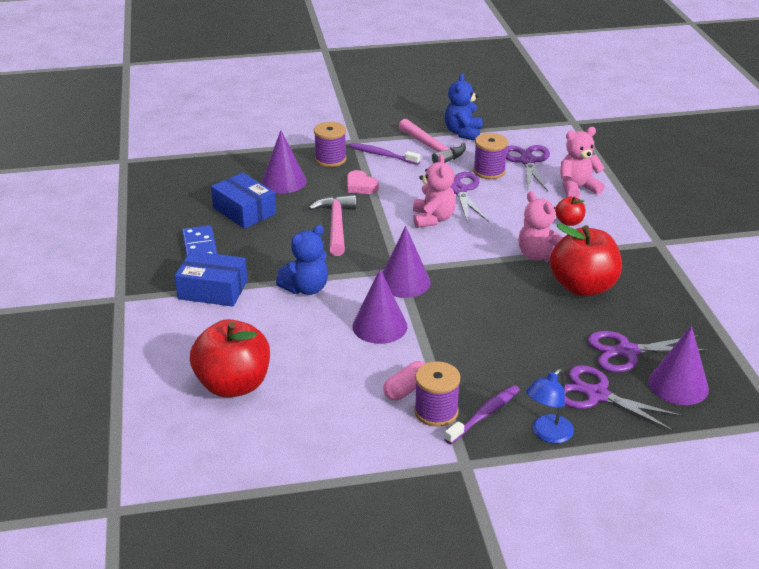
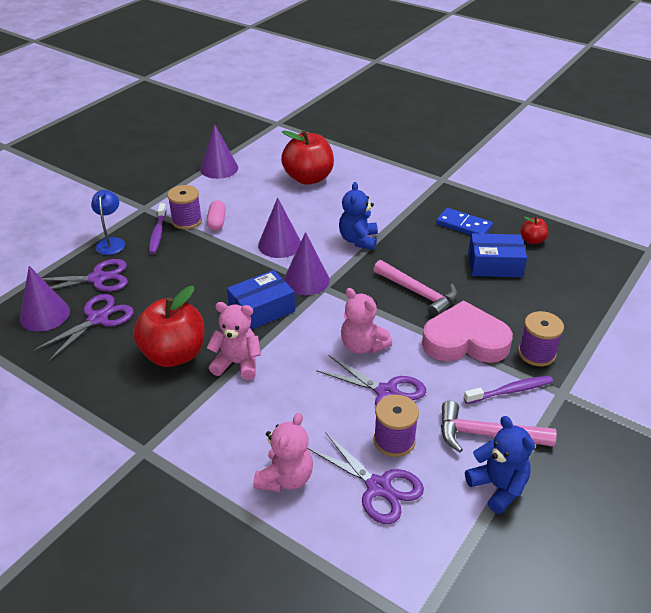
camera: 135 degrees right, 5 degrees up
blue box [175,251,247,307] -> blue box moved to [227,270,295,330]
purple cone [261,130,307,193] -> purple cone moved to [200,124,238,179]
pink heart [347,170,379,194] -> pink heart [422,300,513,363], size x2.10
red apple [555,196,585,226] -> red apple moved to [520,217,548,244]

